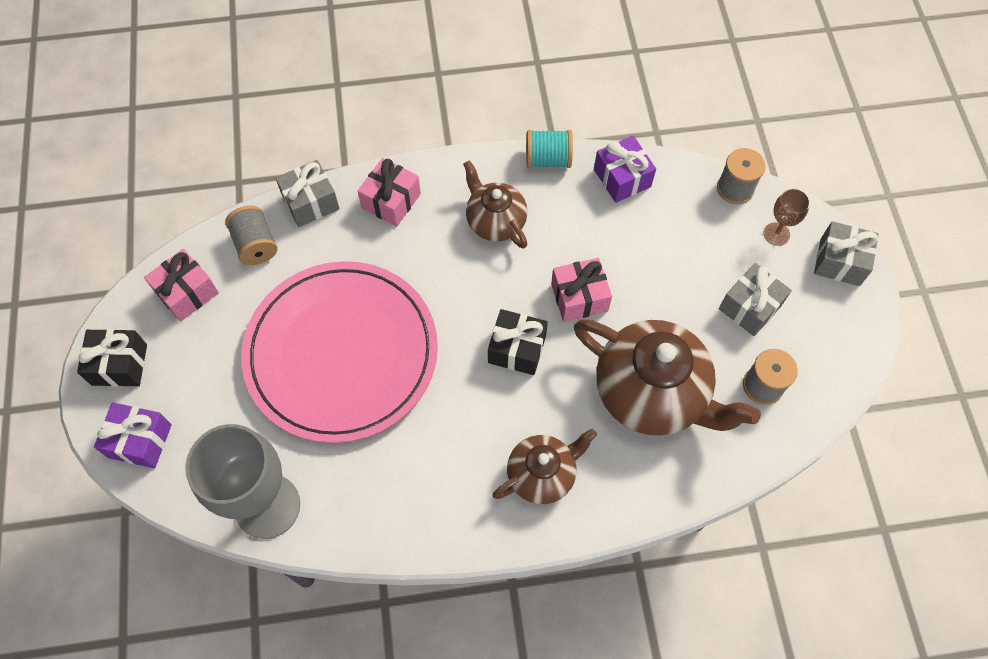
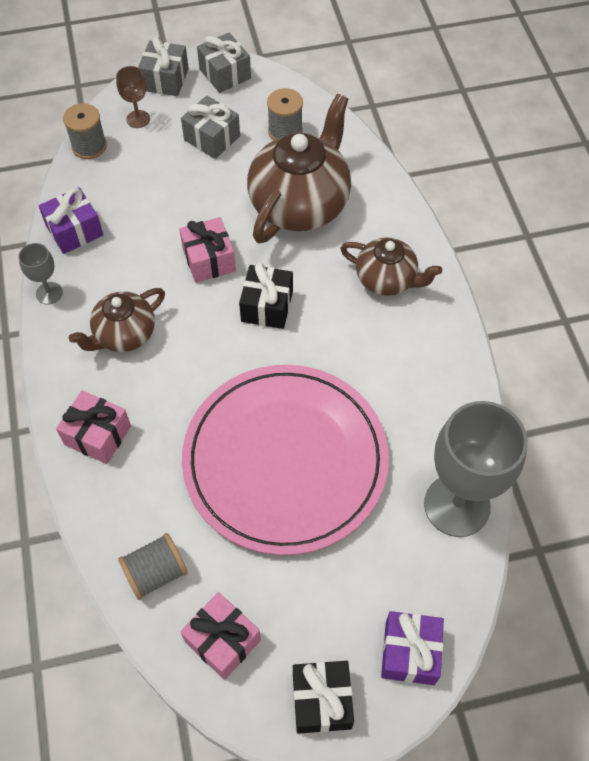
camera: 95 degrees left, 5 degrees down
grey gift [275,160,340,227] -> grey gift moved to [197,33,251,93]
brown teapot [492,429,597,504] -> brown teapot turned 150 degrees clockwise [340,237,442,296]
turquoise spool [526,130,573,168] -> grey goblet [18,243,63,305]

